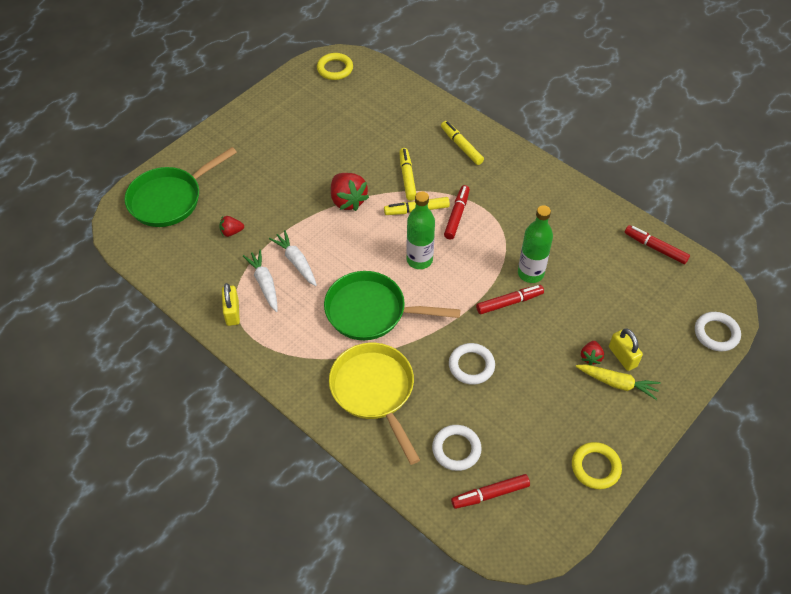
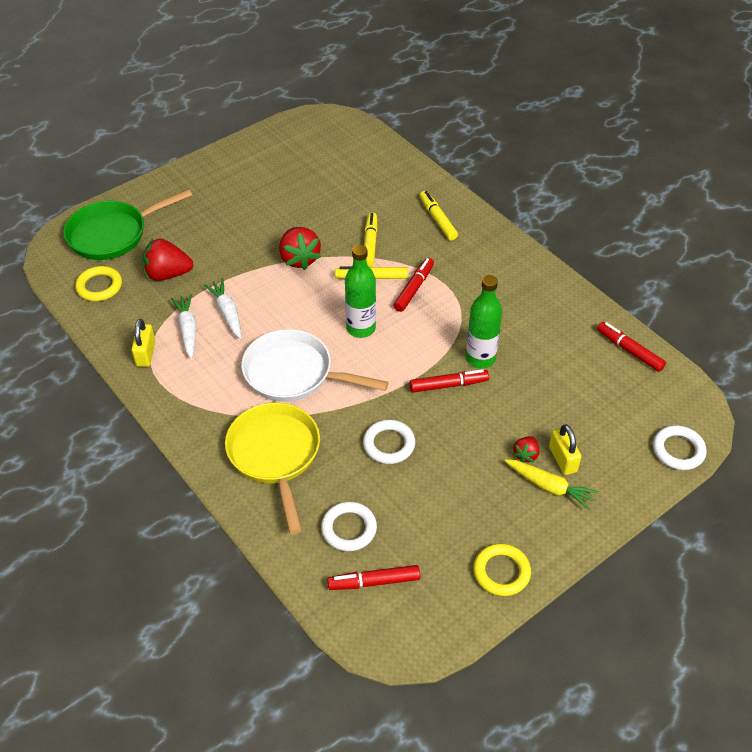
camera: 10 degrees right, 5 degrees down
red strawberry [219,216,244,237] -> red strawberry [142,238,194,281], size x1.87
yellow ring [317,53,353,80] -> yellow ring moved to [75,266,122,301]
green pan [324,271,460,340] -> white pan [241,329,389,402]

